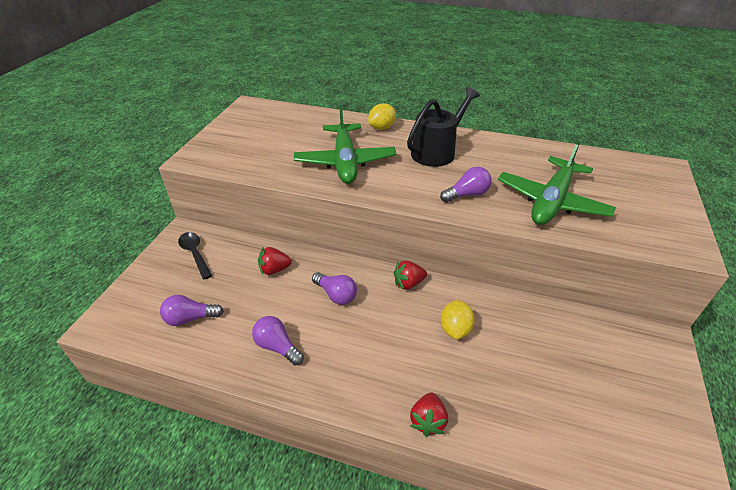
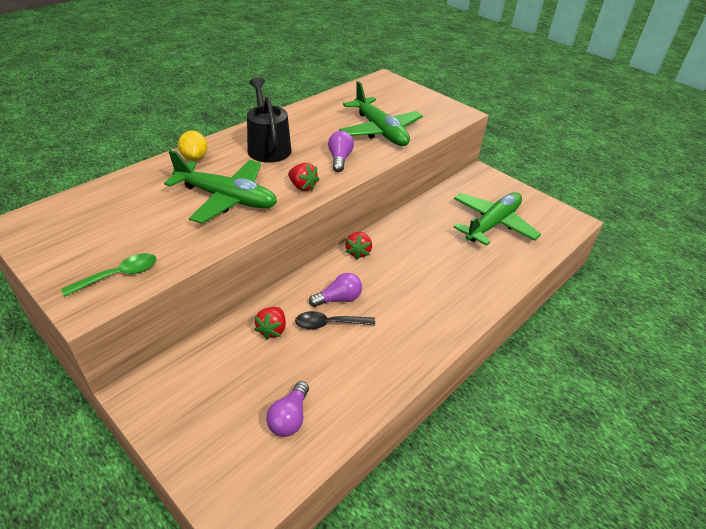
camera: 65 degrees left, 0 degrees up
black spoon [178,232,212,279] -> black spoon moved to [295,311,375,330]
purple light bulb [252,316,304,366] -> none
red strawberry [410,392,448,437] -> red strawberry moved to [288,163,320,191]
yellow lemon [441,300,475,340] -> none
none -> green spoon [61,253,156,297]
none -> green plane [453,192,541,246]

